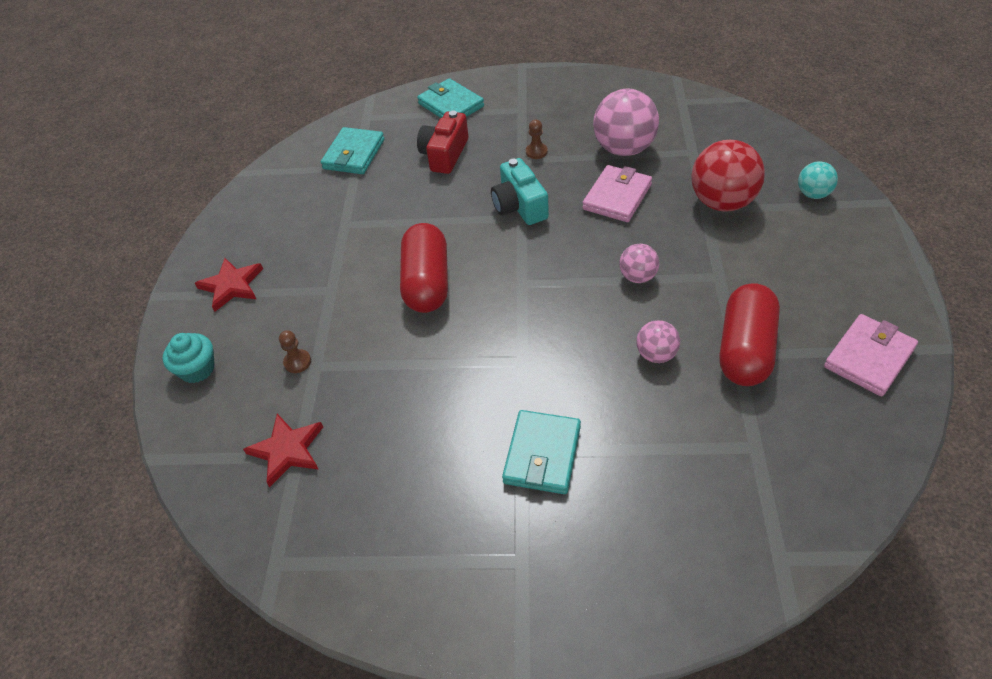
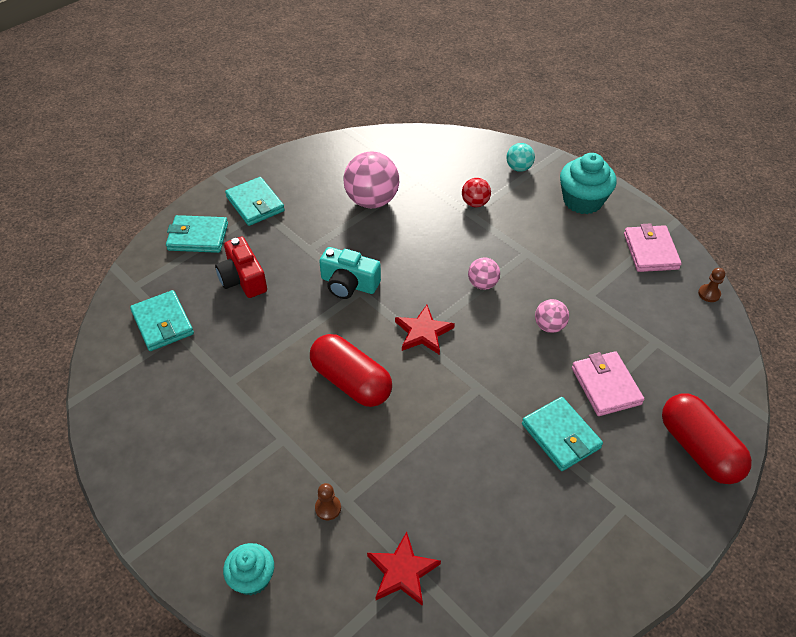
camera: 50 degrees left, 0 degrees up
red star [195,258,263,312] -> red star moved to [395,305,455,355]
brown pawn [526,120,548,159] -> brown pawn moved to [698,268,725,302]
pink wallet [582,165,652,222] -> pink wallet moved to [572,351,644,416]
red ball [691,140,765,212] -> red ball [462,178,491,207], size x0.53
red capsule [719,283,780,386] -> red capsule moved to [662,393,752,484]
none -> turquoise wallet [225,177,285,226]
none -> turquoise cupcake [560,153,617,214]

